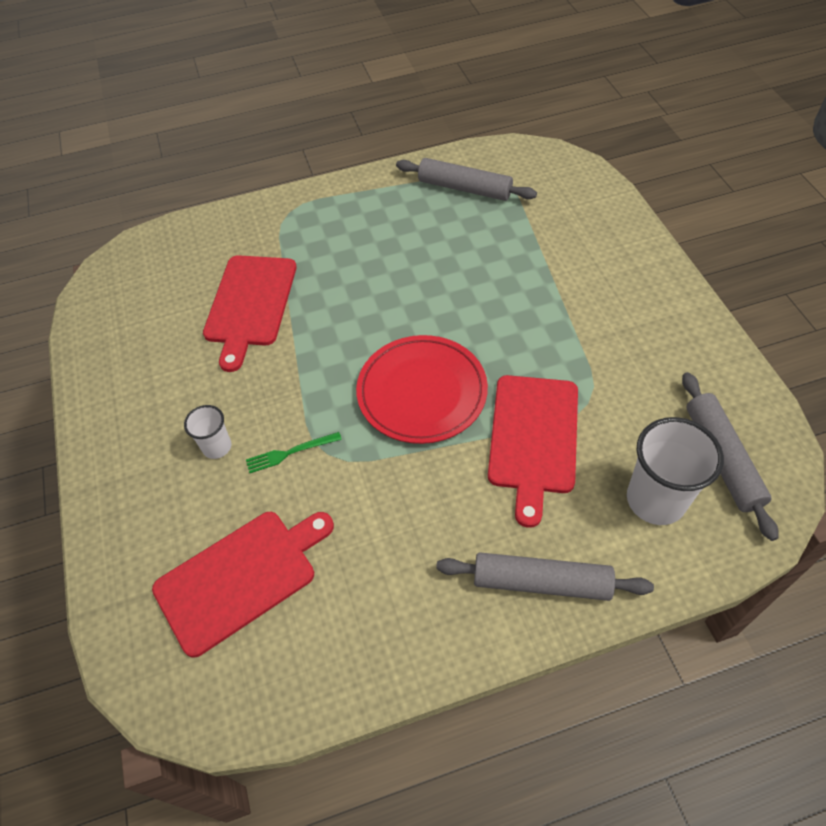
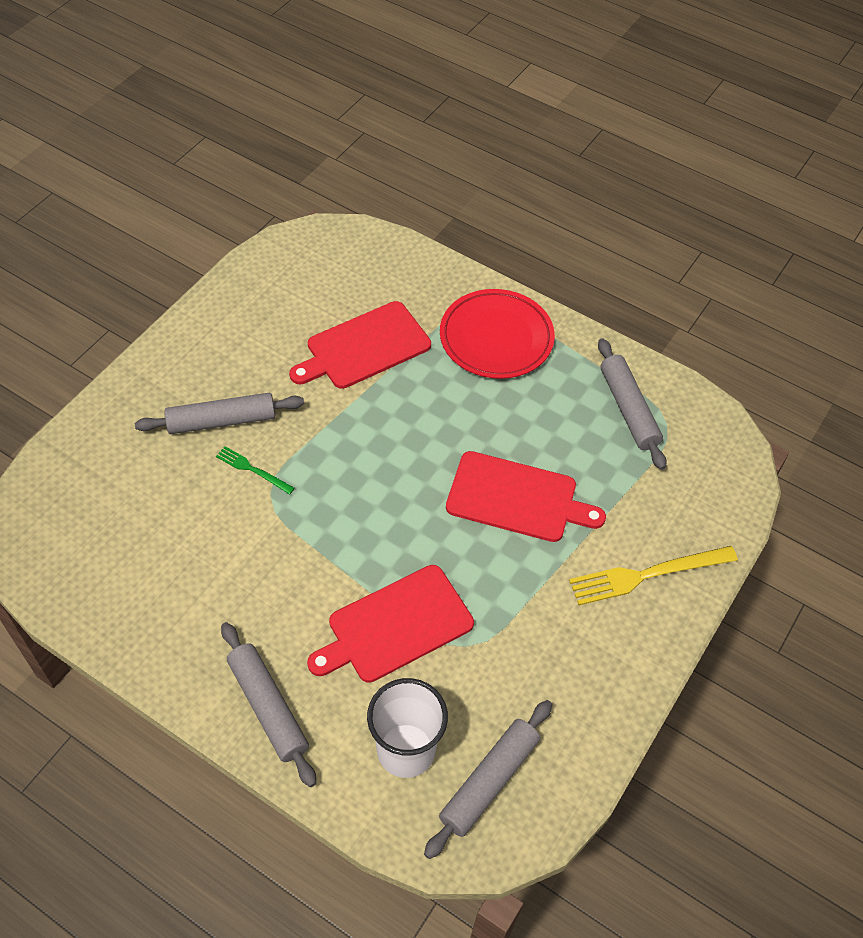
camera: 45 degrees right, 0 degrees up
red cutting board [152,512,334,658] -> red cutting board moved to [446,451,606,542]
white cup [184,405,231,459] -> grey rolling pin [135,393,304,434]
red plate [356,335,488,444] -> red plate moved to [440,289,555,379]
none -> yellow fork [569,546,738,605]

